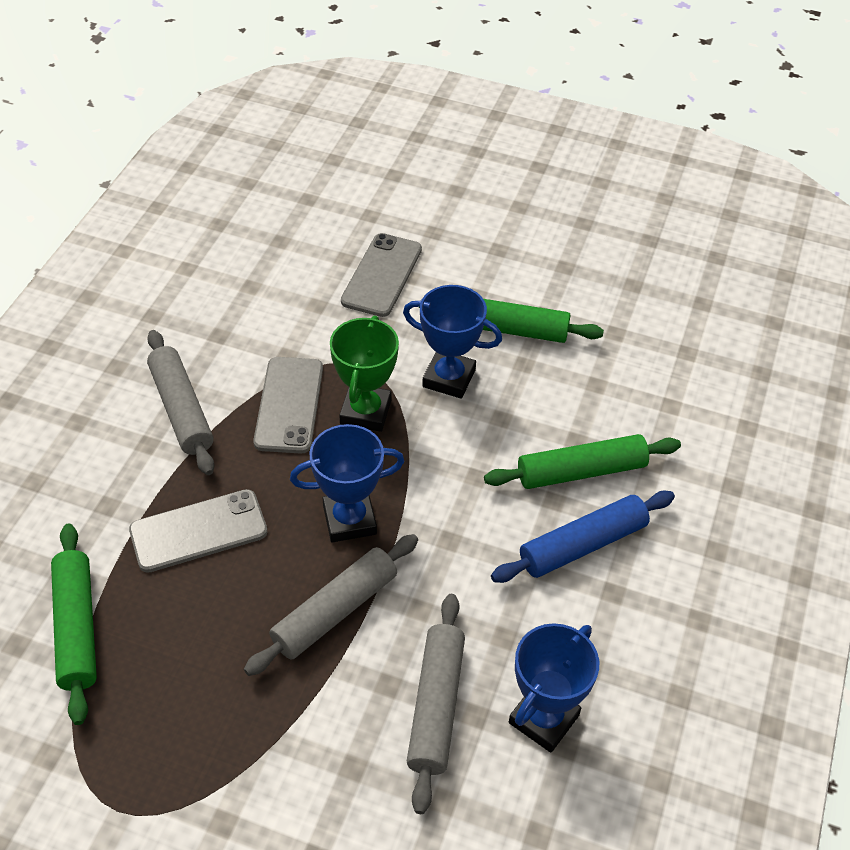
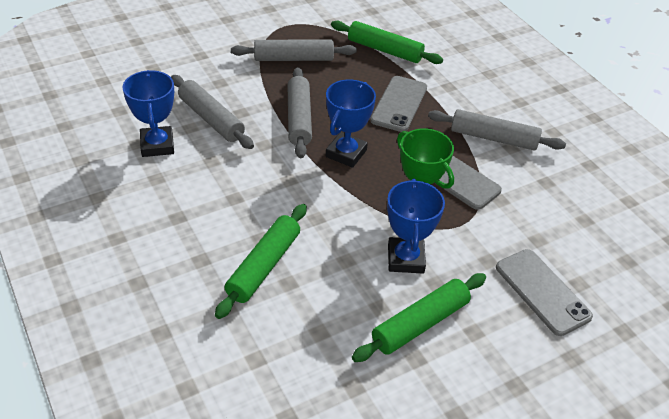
camera: 130 degrees right, 5 degrees down
blue trophy [403,285,502,399] -> blue trophy turned 60 degrees counterclockwise [387,179,445,273]
blue rolling pin [491,491,675,583] -> none
none -> grey rolling pin [231,40,357,61]

